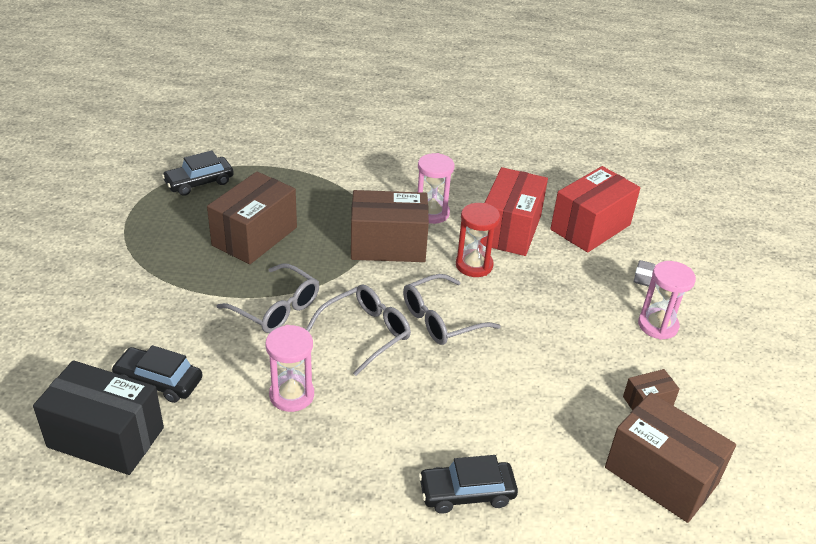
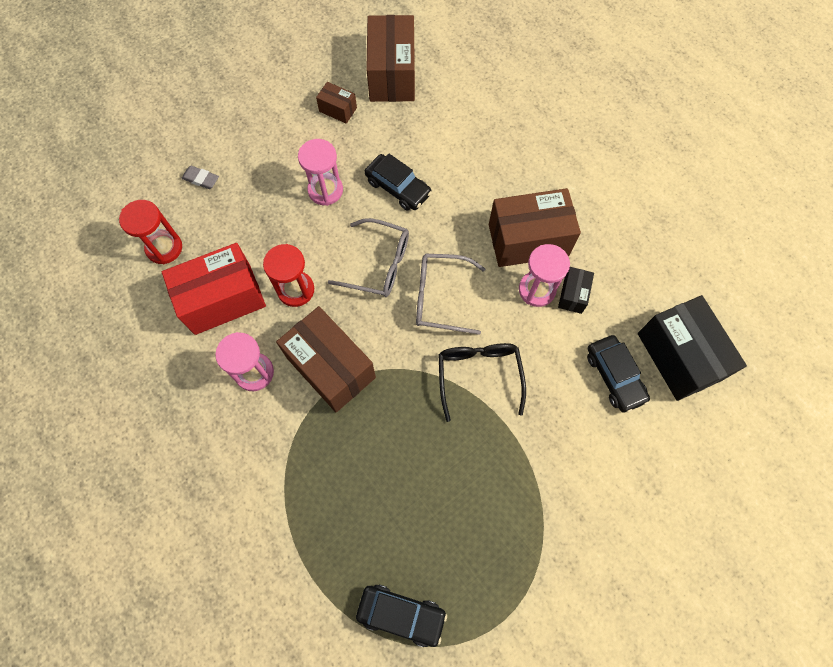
camera: 130 degrees left, 30 degrees up
brown box [207,172,297,264] -> brown box moved to [489,188,581,267]
grey glasses [216,263,319,333] -> black glasses [438,343,526,422]
black car [419,455,518,514] -> black car moved to [365,154,432,211]
red box [551,166,640,252] -> red hourglass [119,200,182,264]
grey eraser [634,260,655,286] -> grey eraser turned 45 degrees clockwise [181,166,219,189]
pink hourglass [638,261,696,340] -> pink hourglass moved to [298,139,343,206]
none -> black box [558,267,594,314]

